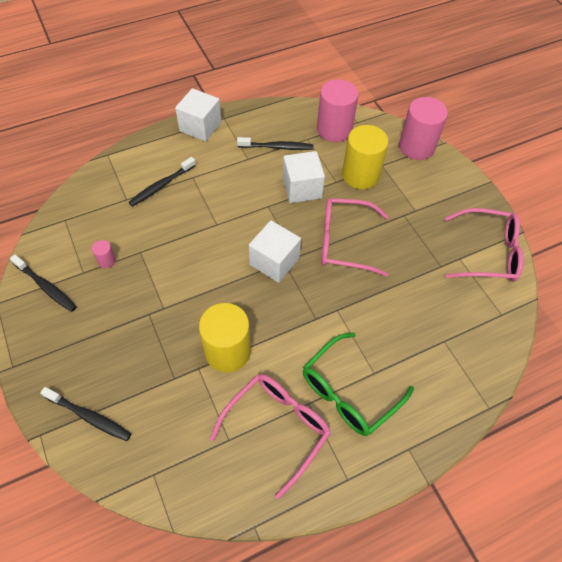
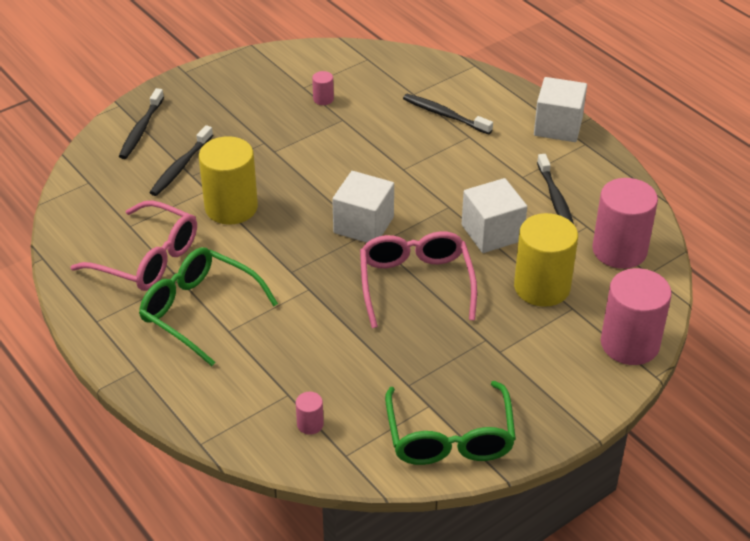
camera: 80 degrees right, 15 degrees down
black toothbrush [10,254,77,312] -> black toothbrush moved to [149,125,213,196]
pink glasses [445,208,524,282] -> green glasses [385,381,516,465]
none -> pink cylinder [296,392,324,435]

